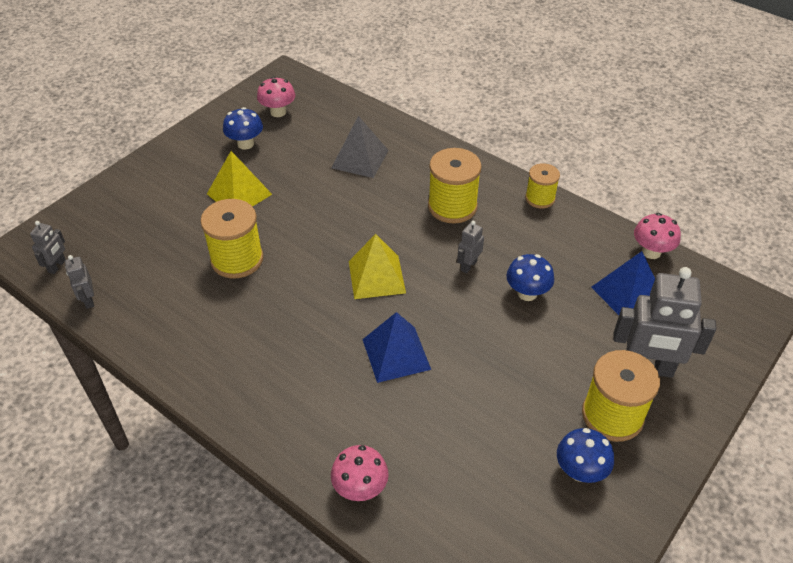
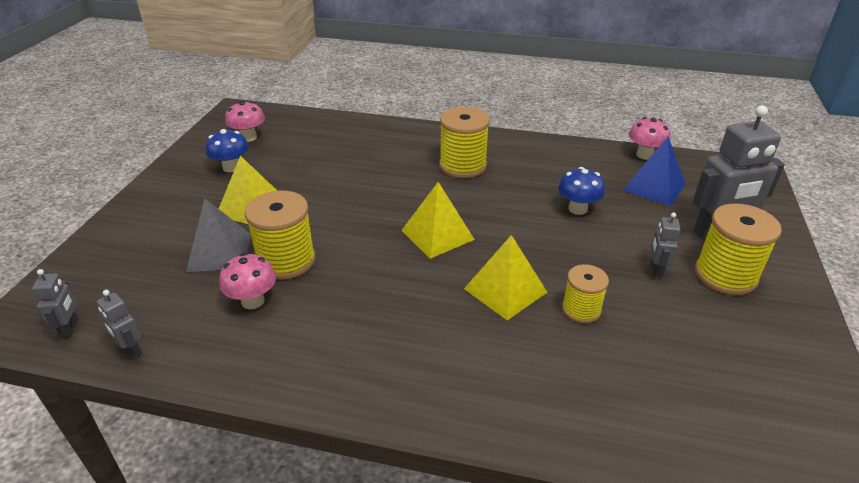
camera: 25 degrees left, 10 degrees down
grey pyramid [331,116,389,178] -> grey pyramid moved to [186,199,251,272]
pink mushroom [331,445,389,501] -> pink mushroom moved to [219,253,276,309]
blue pyramid [362,312,431,383] -> yellow pyramid [464,235,547,320]
grey robot [457,221,484,274] -> grey robot moved to [651,212,681,278]
yellow spool [525,163,560,209] -> yellow spool moved to [562,264,609,323]
blue mushroom [557,428,614,483] -> none

